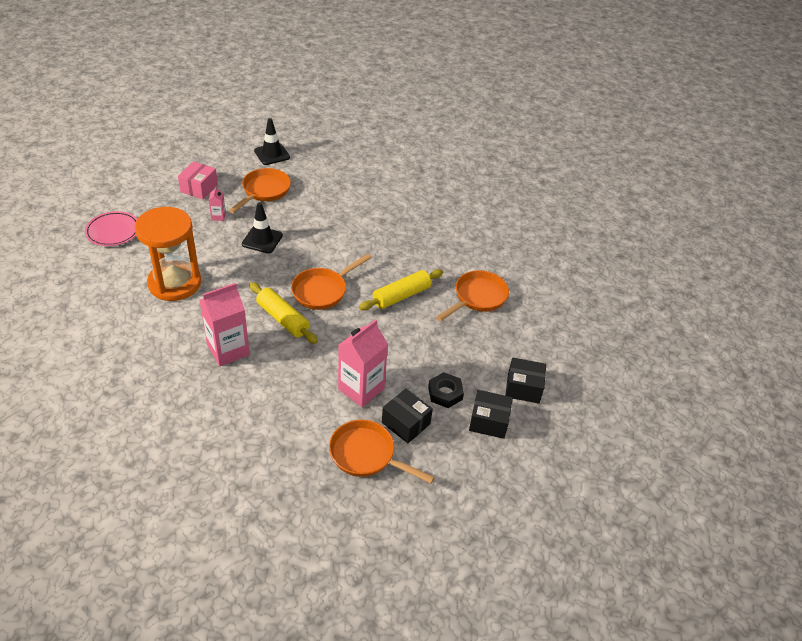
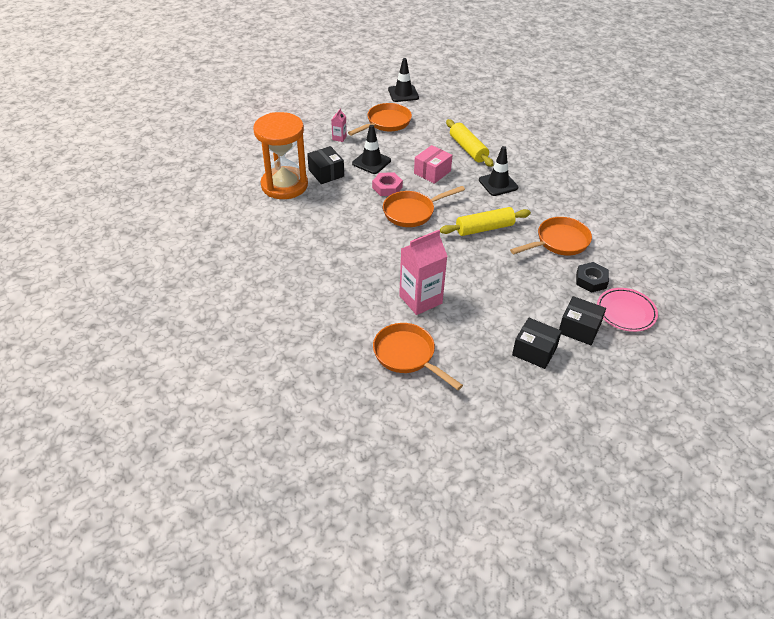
camera: 20 degrees right, 0 degrees up
pink plate [85,211,137,246] -> pink plate moved to [597,288,658,332]
pink box [178,161,218,199] -> pink box moved to [414,145,452,184]
pink carton [199,283,250,366] -> none
yellow rolling pin [249,282,318,344] -> yellow rolling pin moved to [446,119,494,167]
black box [382,389,433,443] -> black box moved to [307,146,344,184]
black nut [428,372,464,408] -> black nut moved to [576,262,609,293]
none -> pink nut [372,173,403,196]
none -> black traffic cone [479,146,518,196]

